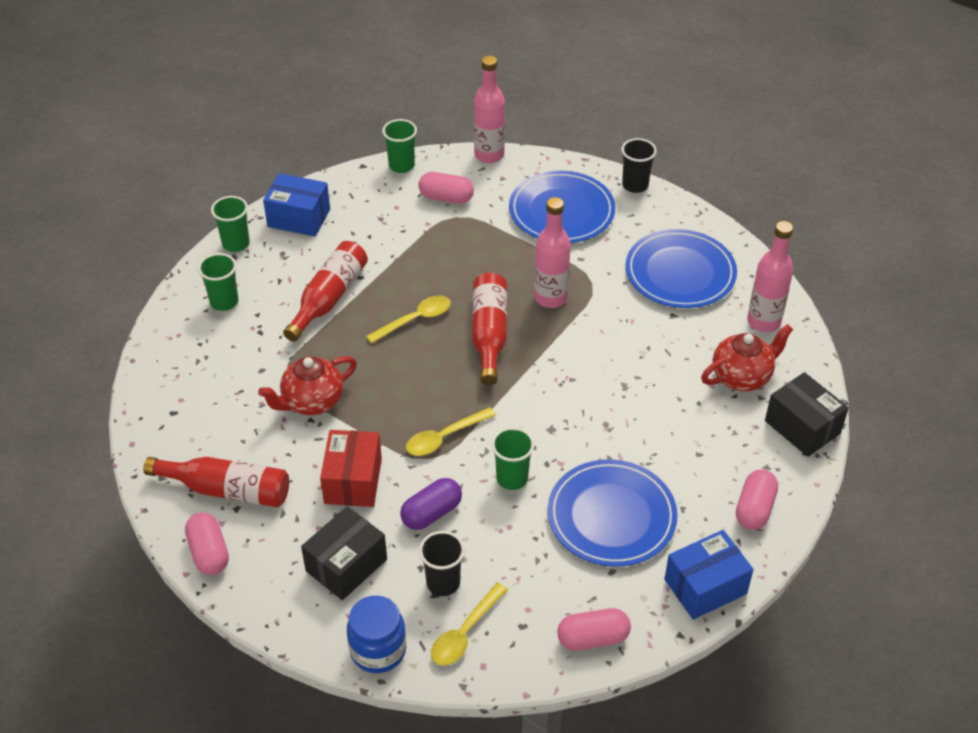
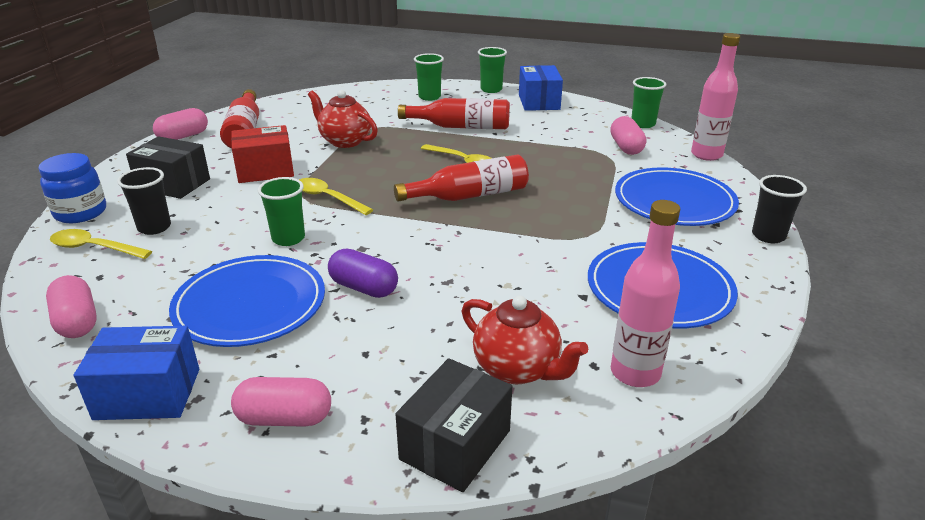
camera: 70 degrees right, 15 degrees down
purple capsule [400,478,462,530] -> purple capsule moved to [328,249,398,298]
pink bottle [534,197,571,308] -> none
blue box [664,530,754,620] -> blue box turned 45 degrees counterclockwise [74,326,199,420]

